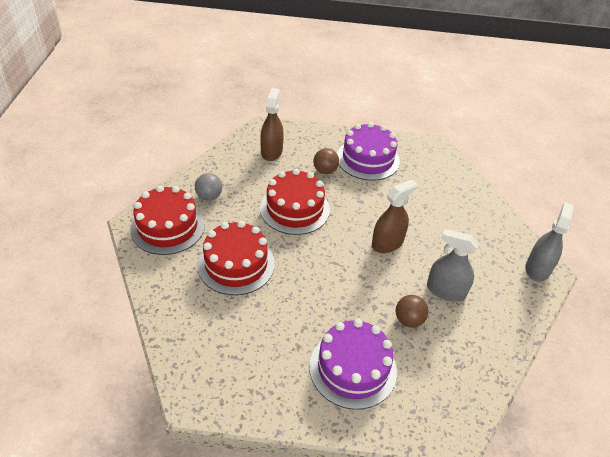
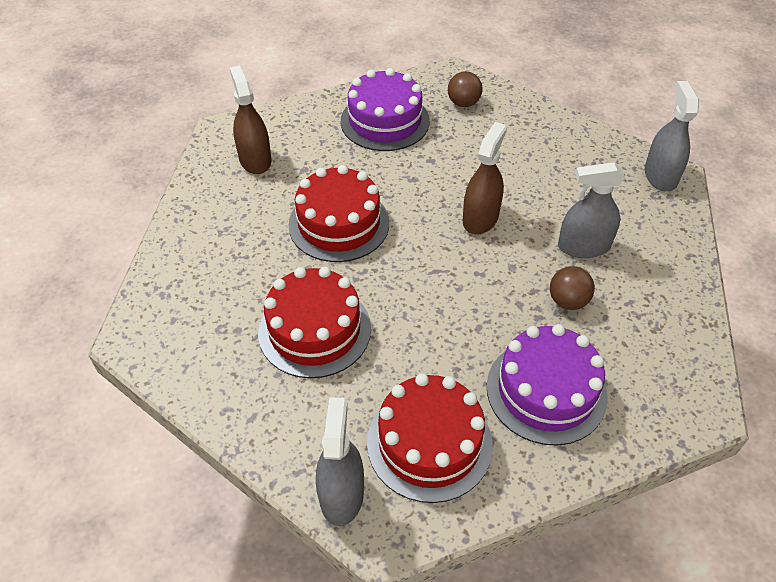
camera: 25 degrees left, 5 degrees up
red cake [130,186,205,255] -> red cake moved to [367,373,493,503]
grey ball [195,173,222,201] -> none
brown ball [313,148,339,174] -> brown ball moved to [448,71,482,107]
none -> grey spray bottle [316,397,364,526]

